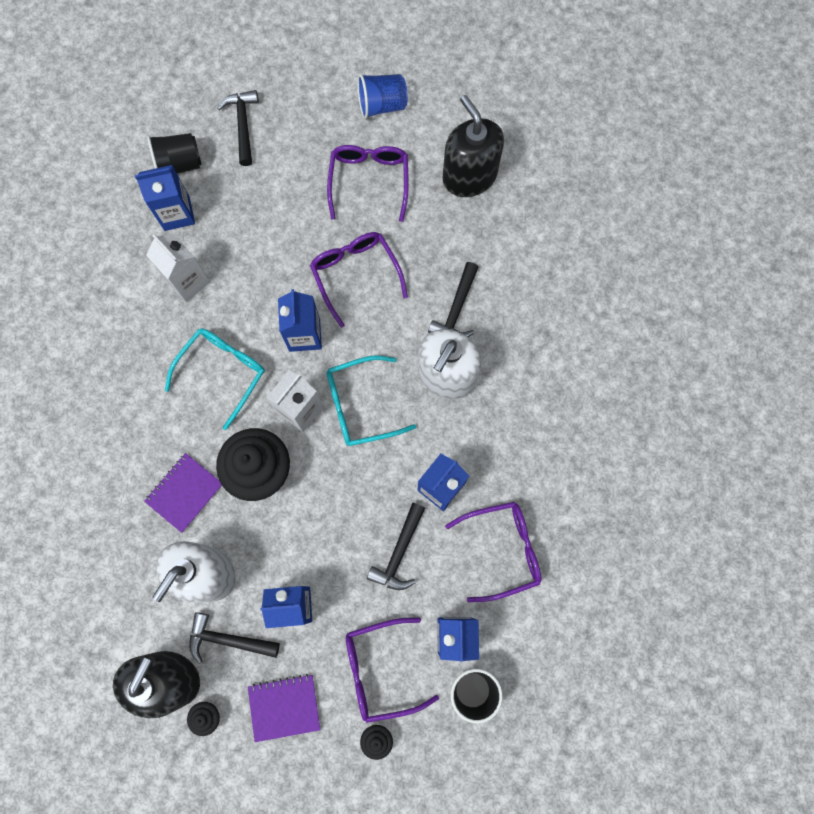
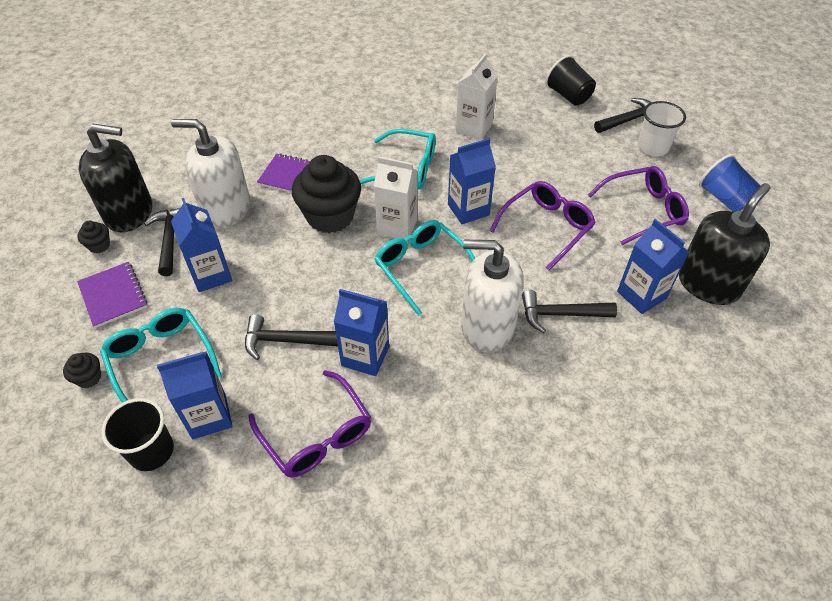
camera: 70 degrees right, 25 degrees down
blue carton [135,165,195,231] -> blue carton moved to [617,219,689,314]
purple glasses [346,617,439,723] -> turquoise glasses [100,308,222,403]
none -> white cup [638,101,686,156]

